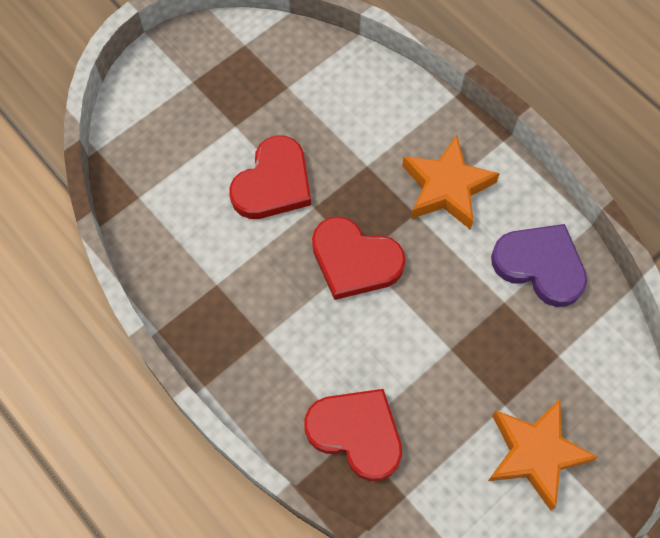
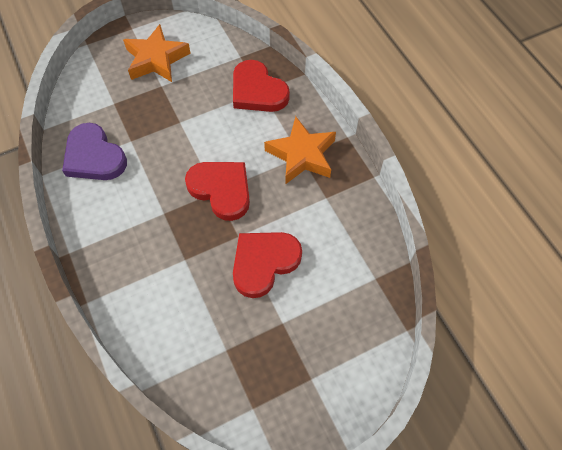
camera: 165 degrees left, 5 degrees down
orange star [402,135,500,230] -> orange star moved to [264,116,336,185]

